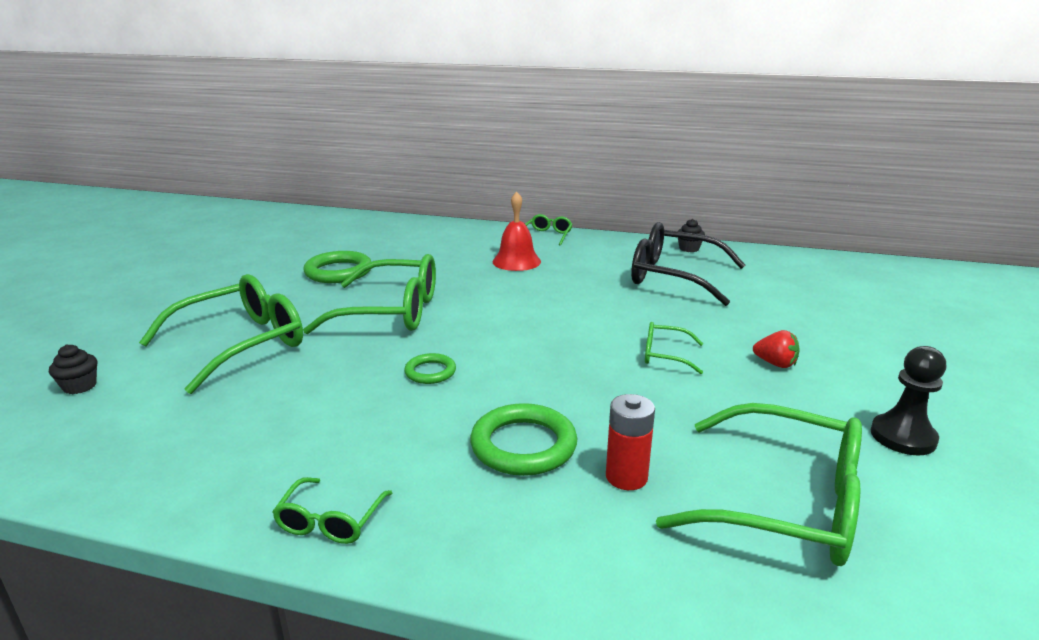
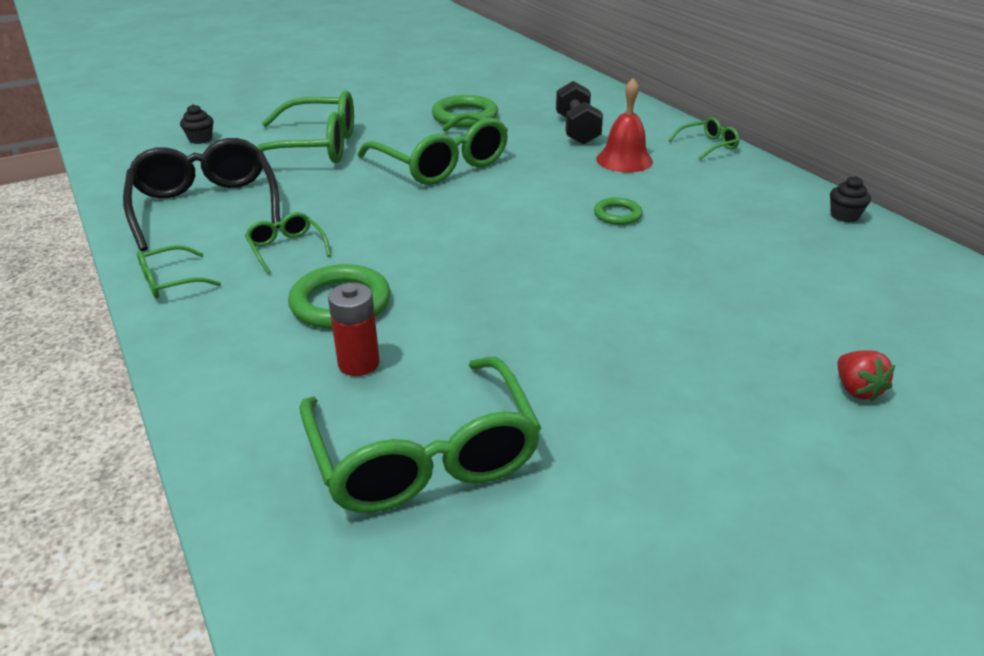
camera: 45 degrees right, 10 degrees up
green ring [404,353,456,384] -> green ring moved to [594,197,643,225]
black glasses [631,222,746,306] -> black glasses moved to [123,138,280,251]
green glasses [645,322,703,374] -> green glasses moved to [245,212,331,274]
red strawberry [753,330,800,368] -> red strawberry moved to [837,351,895,401]
black pawn [871,346,946,455] -> none
none -> black dumbbell [556,81,603,145]

